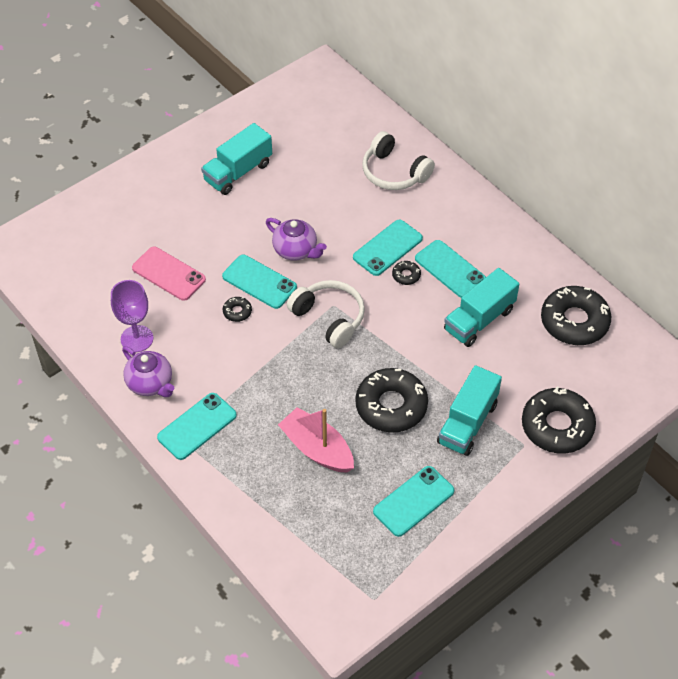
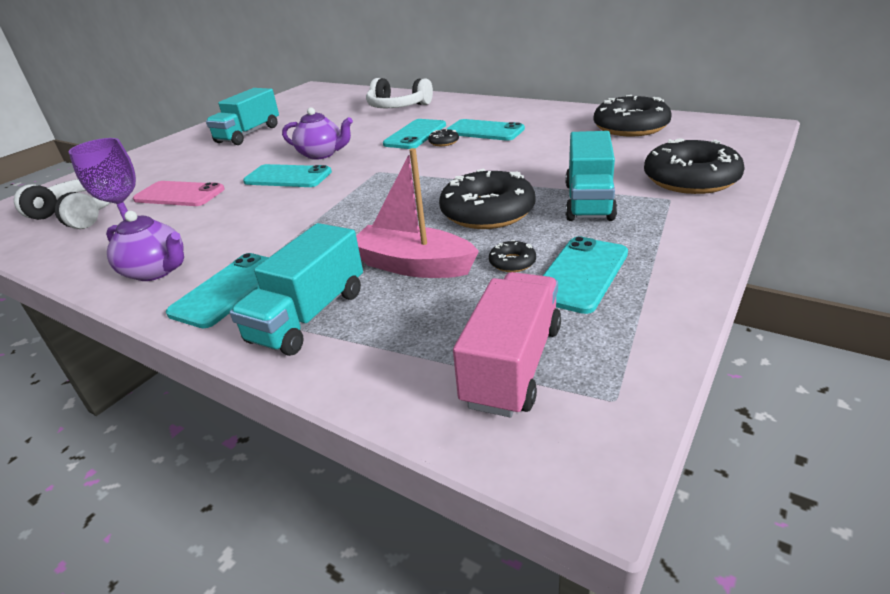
camera: 15 degrees left, 20 degrees down
black donut [223,297,252,322] -> black donut moved to [489,240,536,272]
white headphones [287,280,365,348] -> white headphones moved to [14,179,110,229]
turquoise truck [444,268,519,347] -> turquoise truck moved to [230,223,363,356]
none -> pink truck [453,272,561,417]

